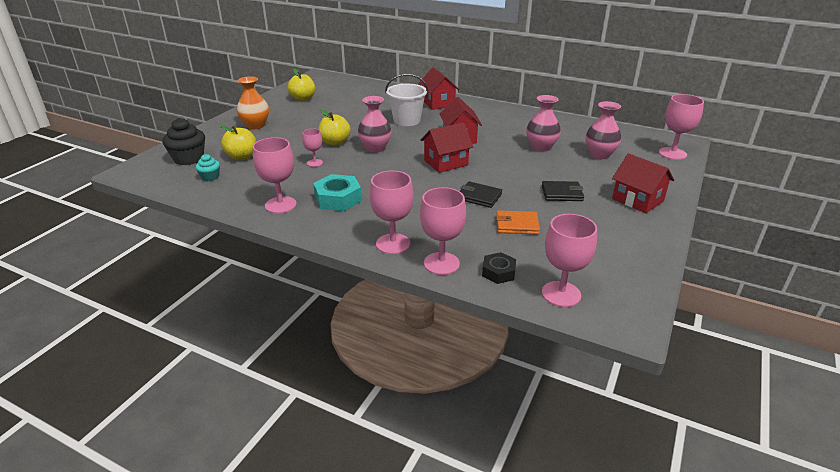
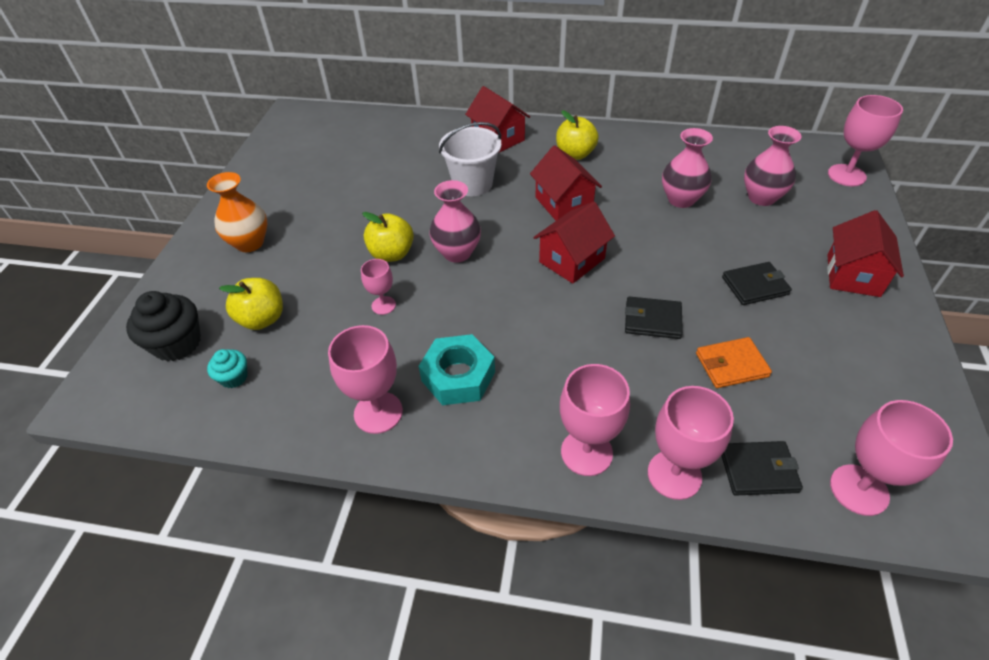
camera: 15 degrees left, 15 degrees up
yellow apple [288,69,315,101] -> yellow apple moved to [556,110,599,160]
black nut [482,252,516,284] -> black wallet [721,441,803,496]
red house [612,153,674,213] -> red house turned 75 degrees clockwise [827,210,904,297]

